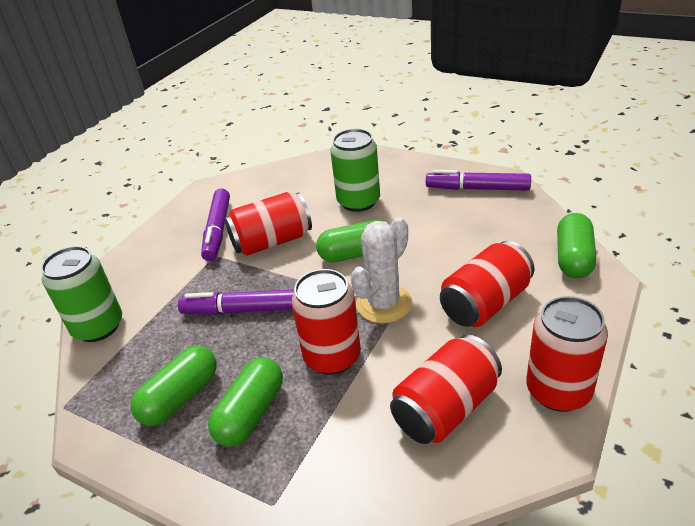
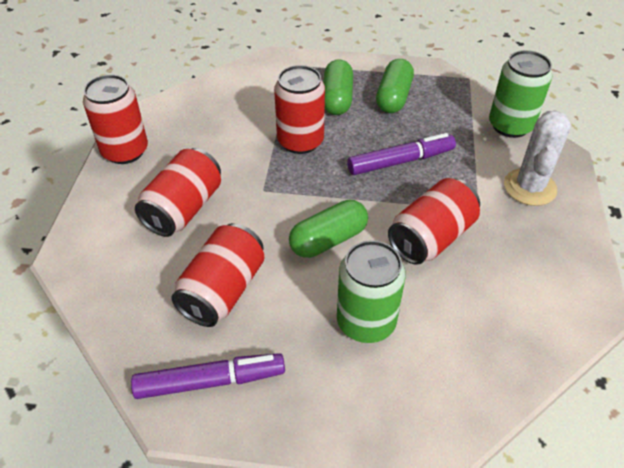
camera: 155 degrees right, 10 degrees up
purple marker [201,189,230,261] -> none
white cactus [350,217,412,324] -> white cactus moved to [504,110,571,206]
red can [390,335,502,444] -> red can moved to [171,223,264,327]
green capsule [557,213,596,278] -> none

